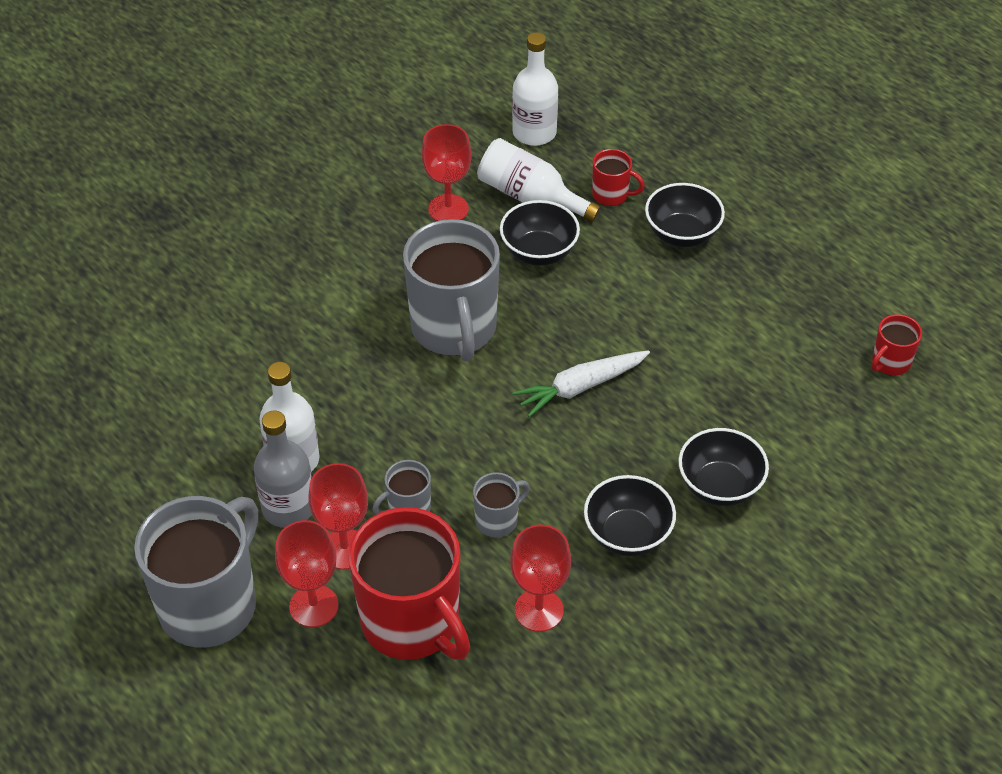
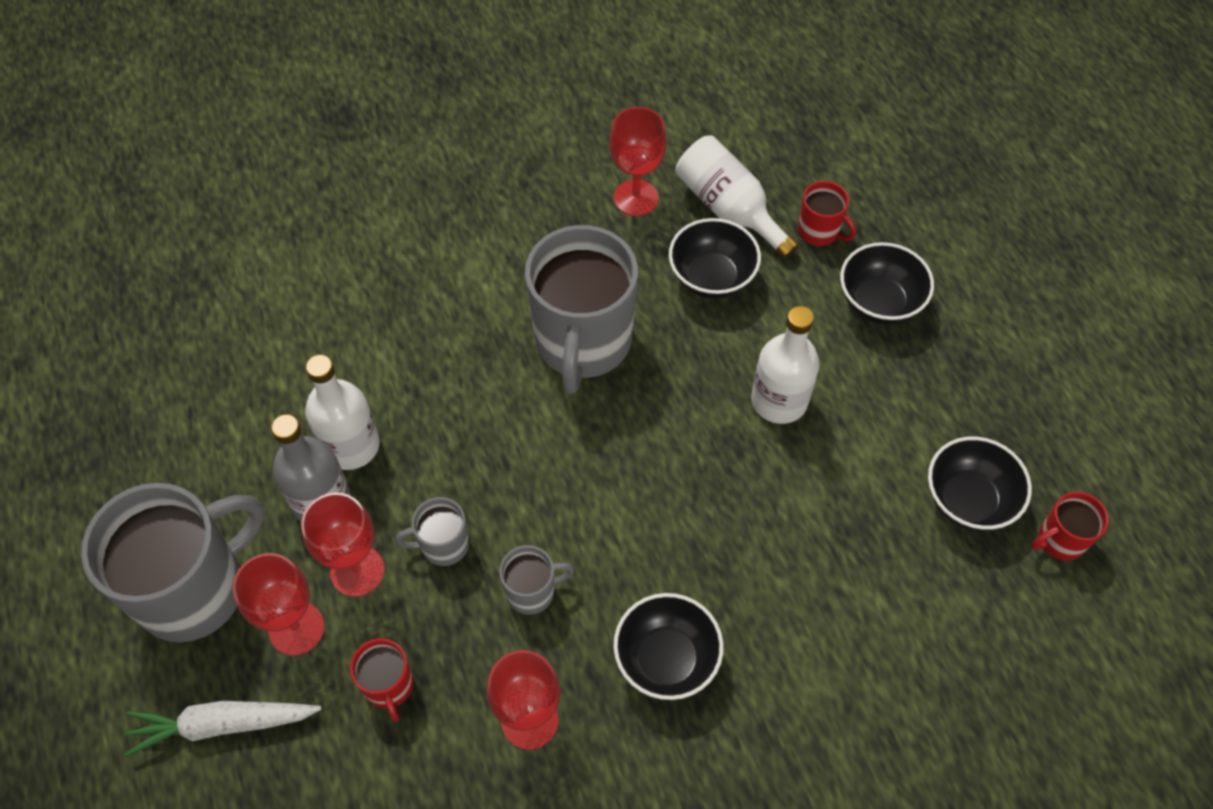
camera: 20 degrees right, 10 degrees up
red mug [348,507,470,660] -> red mug [350,638,414,722], size x0.45
white bottle [512,33,558,146] -> white bottle moved to [751,306,820,424]
white carrot [513,350,650,417] -> white carrot moved to [124,701,322,757]
black bowl [679,428,769,506] -> black bowl moved to [928,437,1032,531]

